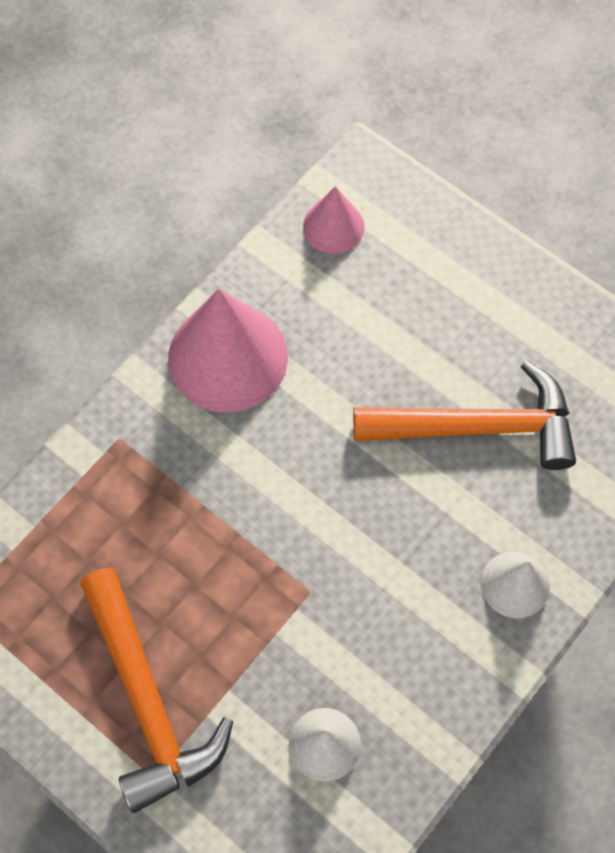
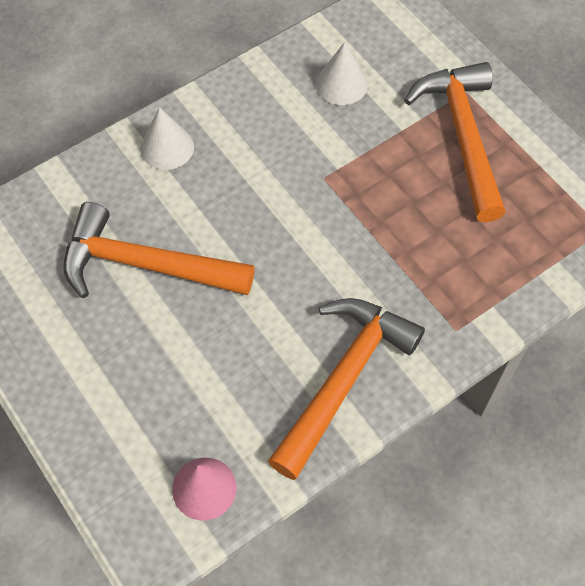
camera: 165 degrees left, 5 degrees down
pink cone [168,289,288,413] -> orange hammer [268,298,425,480]

